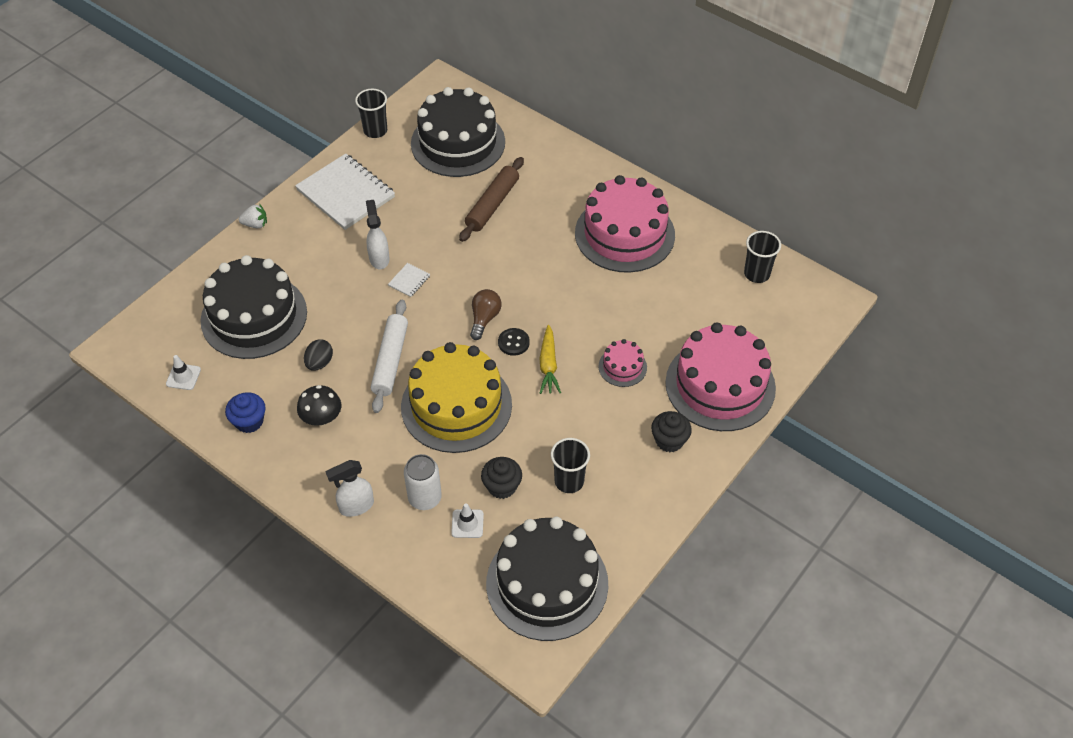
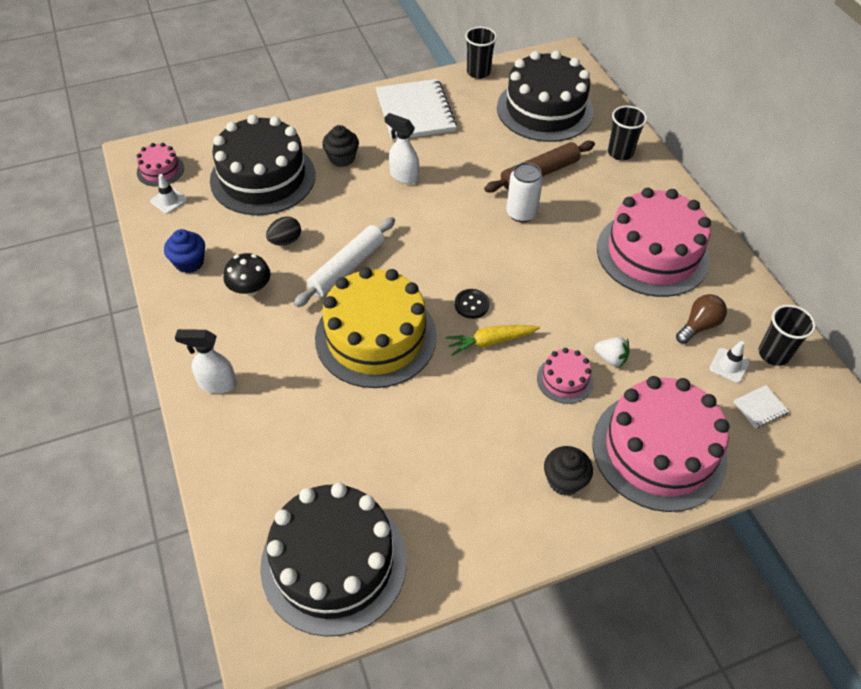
camera: 30 degrees right, 0 degrees up
white strawberry [239,204,267,228] -> white strawberry moved to [594,337,630,368]
white spray bottle [366,200,390,269] -> white spray bottle turned 75 degrees counterclockwise [385,113,419,184]
white notebook [388,263,430,297] -> white notebook moved to [733,385,789,429]
white can [404,454,442,510] -> white can moved to [506,162,543,222]
white traffic cone [451,503,484,538] -> white traffic cone moved to [710,341,750,383]
brown light bulb [470,289,501,340] -> brown light bulb moved to [676,294,727,344]
black cupcake [481,457,522,499] -> black cupcake moved to [322,125,359,167]
yellow carrot [540,325,561,394] -> yellow carrot turned 45 degrees clockwise [446,325,540,356]
black cup [551,438,590,493] -> black cup moved to [608,106,647,160]
none -> pink cake [137,143,184,187]

